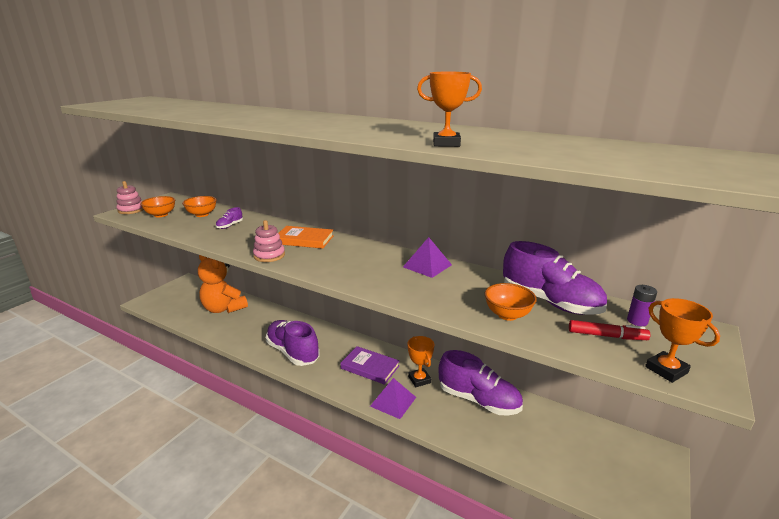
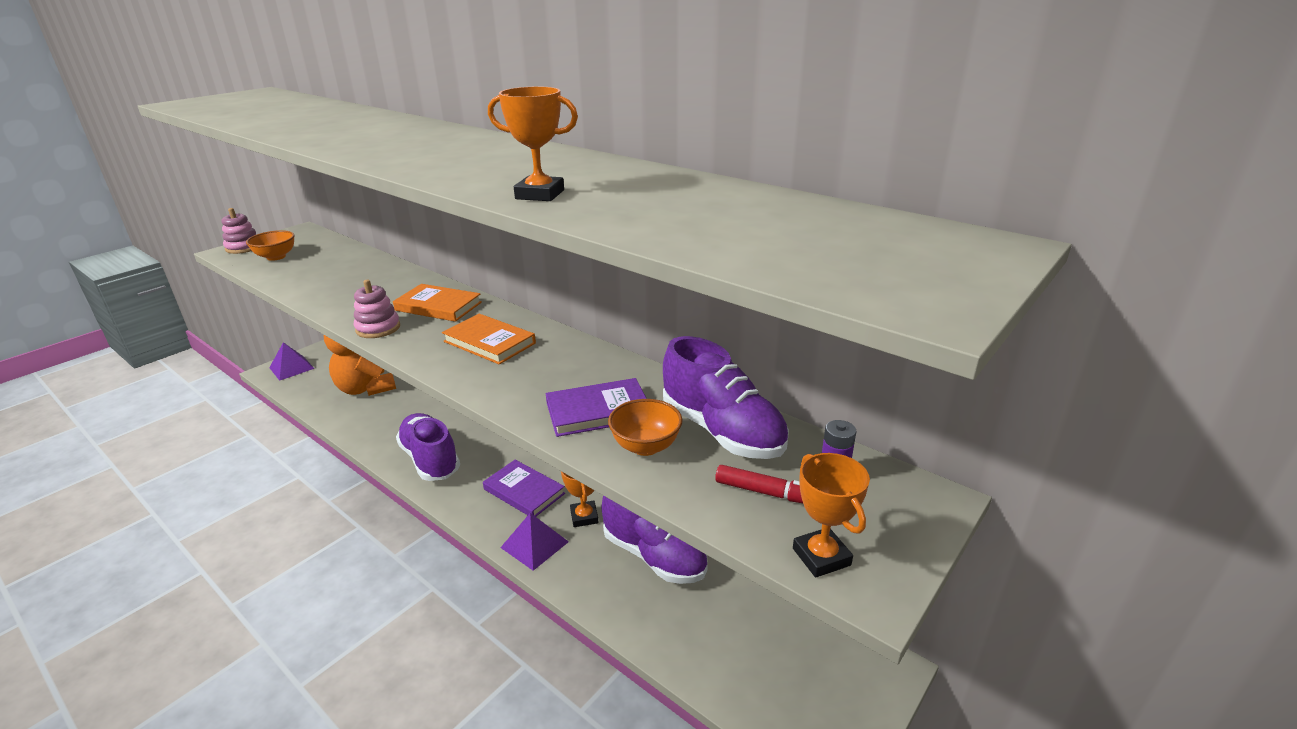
camera: 10 degrees right, 5 degrees up
orange bowl [182,196,217,217] -> none
purple shoe [216,207,243,229] -> none
purple pyramid [403,237,452,278] -> purple pyramid moved to [269,342,315,381]
none -> orange book [442,314,536,364]
none -> purple book [546,378,647,437]

